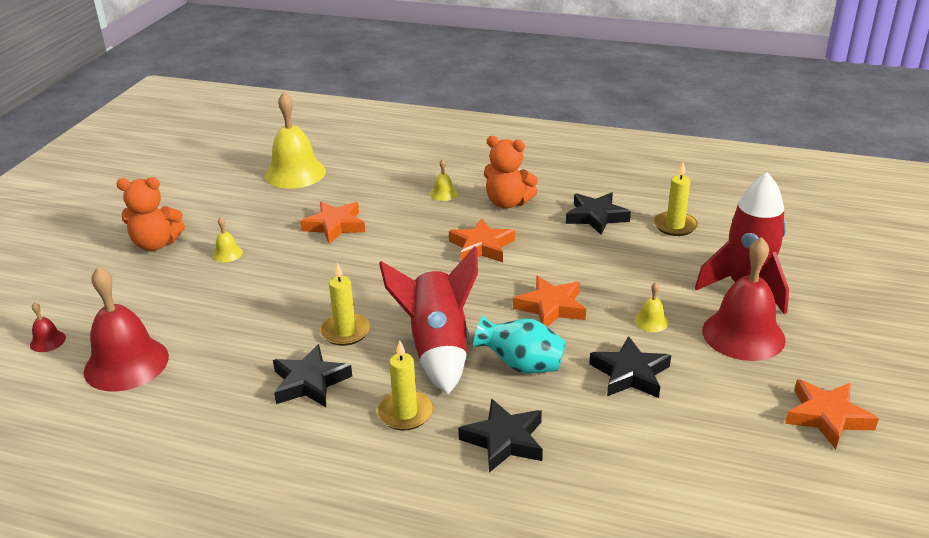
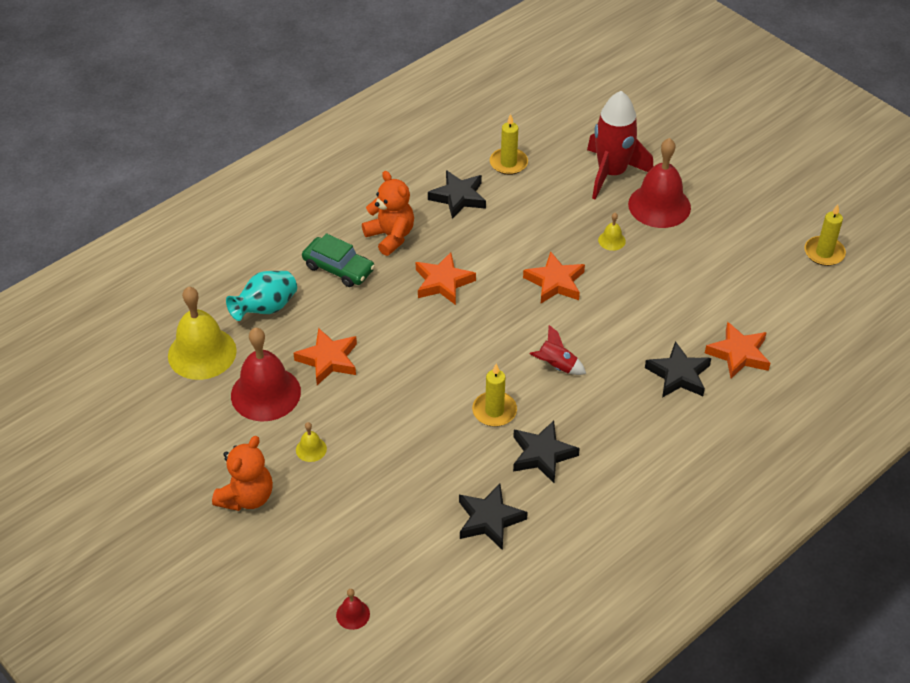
camera: 60 degrees left, 15 degrees up
red bell [84,267,169,391] -> red bell moved to [231,328,301,422]
yellow candle [377,340,433,430] -> yellow candle moved to [804,204,846,266]
red rocket [379,246,478,395] -> red rocket [529,325,586,375], size x0.48
yellow bell [430,159,458,201] -> green car [302,233,375,287]
turquoise vase [473,315,566,373] -> turquoise vase moved to [226,271,297,321]
orange teddy bear [484,136,538,209] -> orange teddy bear turned 90 degrees counterclockwise [362,171,414,256]
black star [589,336,671,398] -> black star moved to [459,484,528,550]
orange star [785,379,879,449] -> orange star moved to [705,322,770,379]

